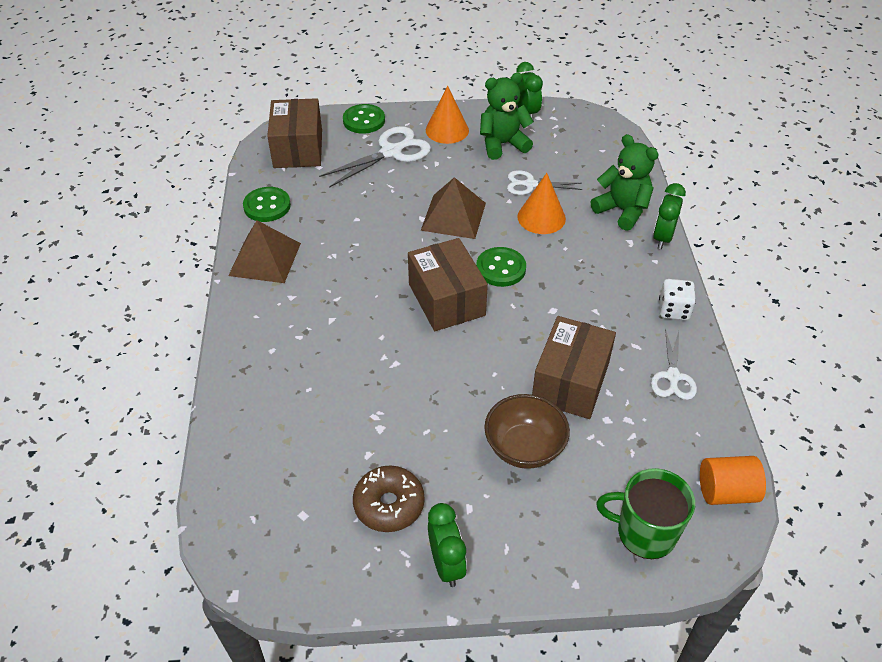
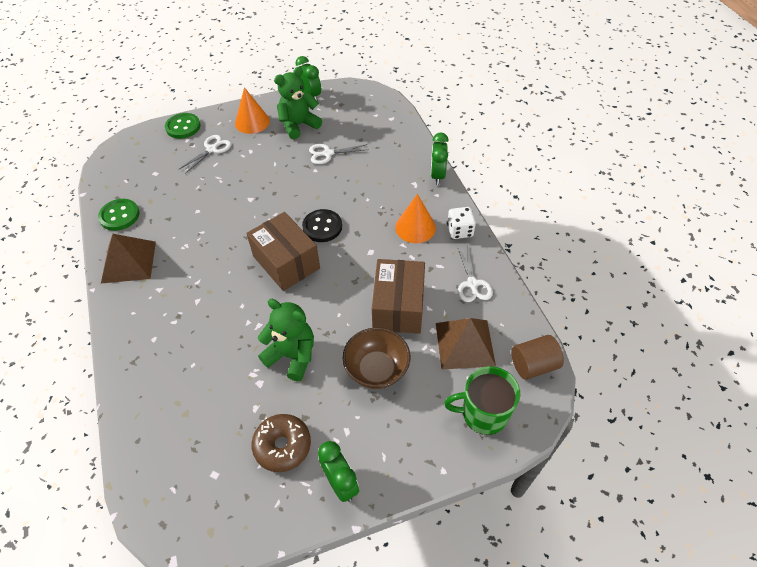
camera: 15 degrees left, 5 degrees up
brown box [267,98,322,168] -> none
white scissors [319,126,431,188] -> white scissors [179,135,231,174], size x0.62
brown pyramid [421,177,486,239] -> brown pyramid moved to [436,318,496,369]
green button [476,247,526,287] -> black button [302,209,342,242]
orange cone [518,173,566,234] -> orange cone moved to [395,194,436,243]
green teddy bear [591,134,659,231] -> green teddy bear moved to [258,299,314,381]
orange cylinder [700,456,766,505] -> brown cylinder [511,335,564,380]

